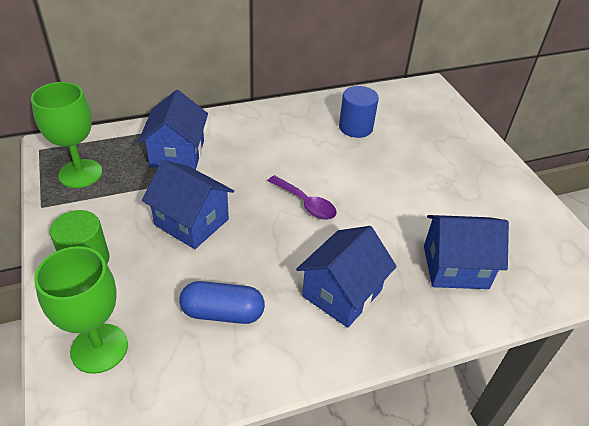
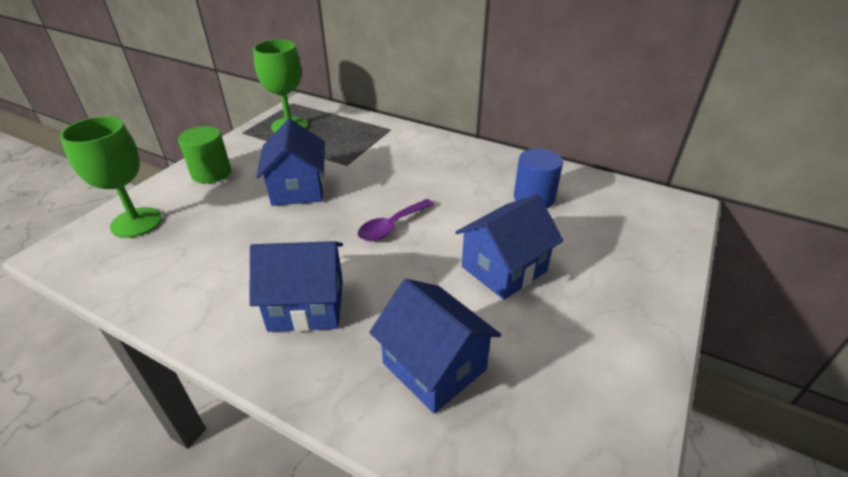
camera: 50 degrees right, 5 degrees down
blue house [138,90,208,170] -> blue house moved to [456,194,564,300]
blue capsule [179,281,265,324] -> none
purple spoon [268,175,337,220] -> purple spoon turned 45 degrees clockwise [358,199,434,241]

